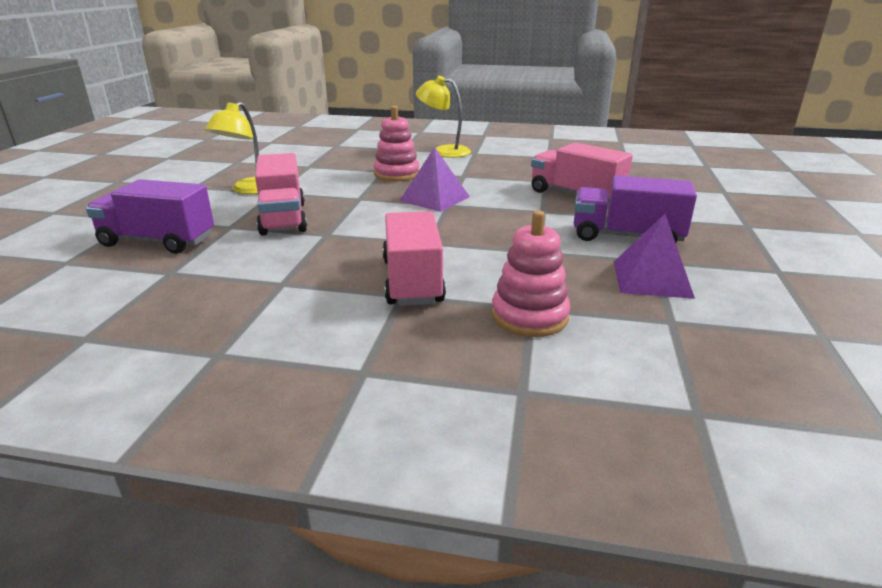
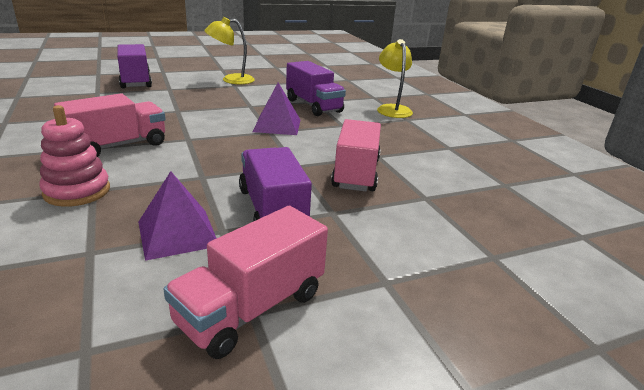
camera: 55 degrees right, 0 degrees up
pink truck [255,153,307,236] -> pink truck moved to [163,206,328,359]
pink stacking toy [374,106,419,181] -> purple truck [286,61,346,116]

